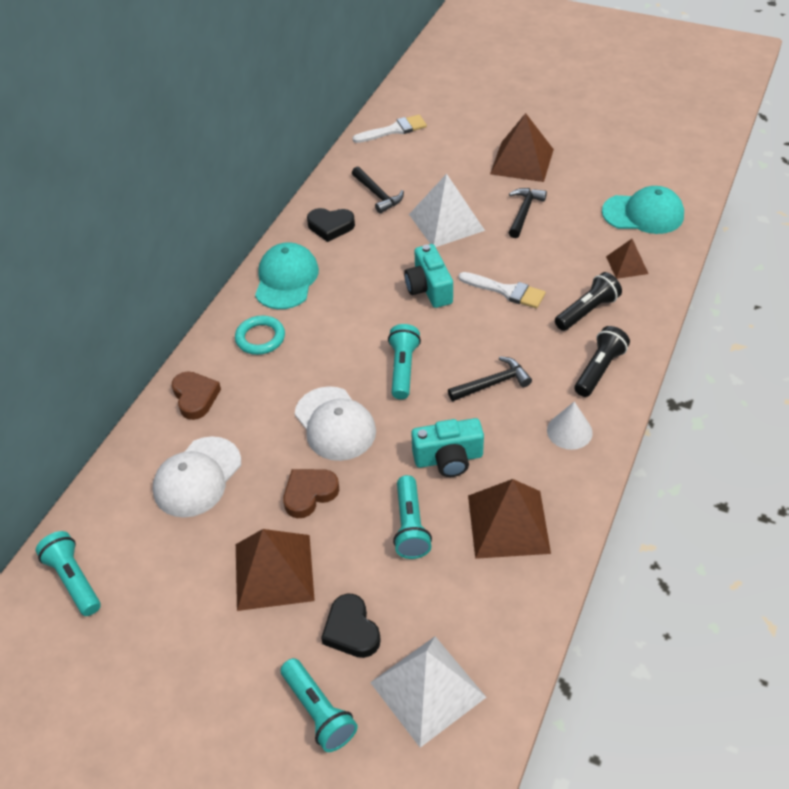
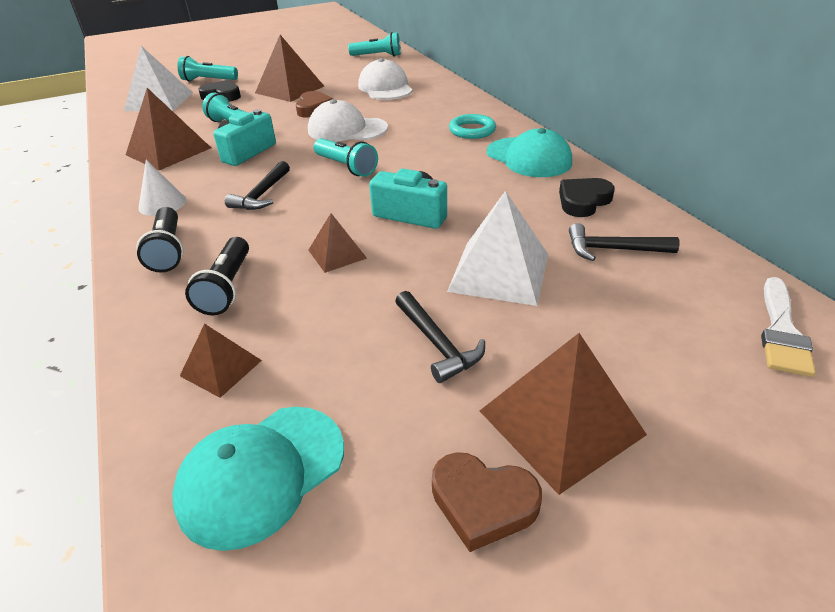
camera: 130 degrees right, 10 degrees down
brown heart [172,371,221,420] -> brown heart moved to [432,452,542,552]
white brush [459,272,546,309] -> brown pyramid [309,213,367,273]

